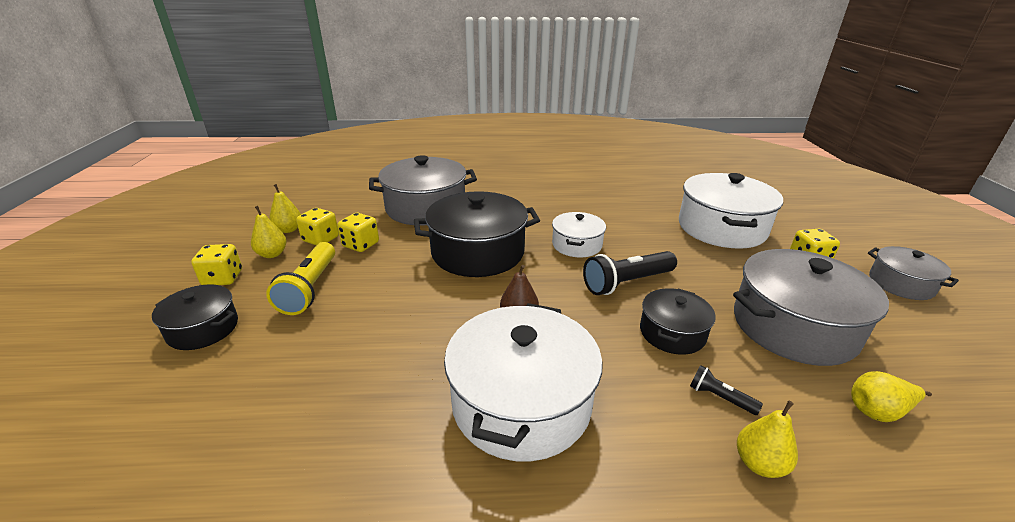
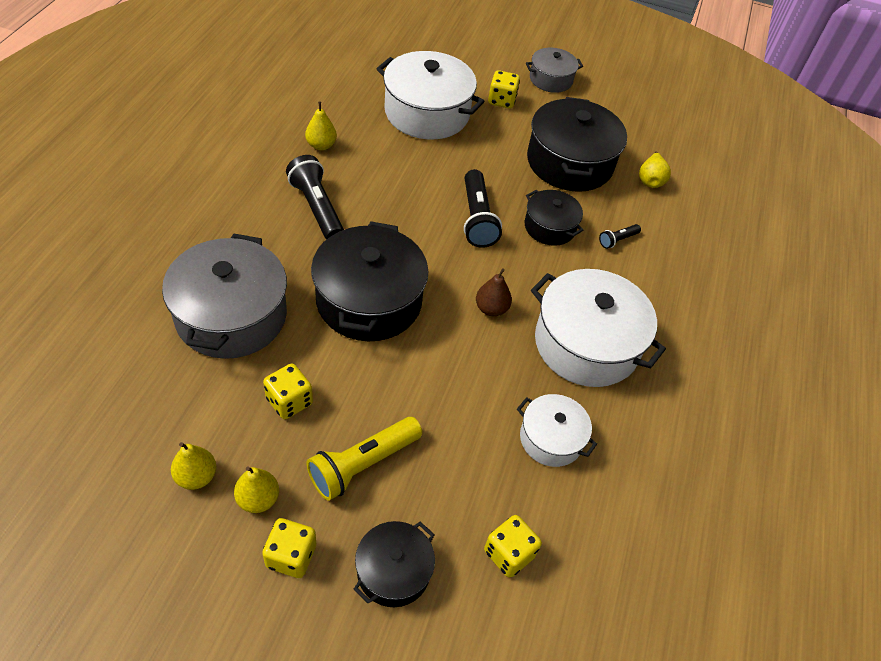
camera: 75 degrees left, 20 degrees up
yellow flashlight [266,242,335,315] -> yellow flashlight turned 120 degrees clockwise [306,417,422,501]
yellow dice [296,208,339,245] -> yellow dice moved to [484,515,542,578]
white pot [552,212,606,257] -> white pot moved to [517,394,597,467]
grey pot [733,249,889,366] -> black pot [527,97,627,192]
yellow pear [737,401,798,478] -> yellow pear moved to [305,102,337,150]
none -> black flashlight [286,155,344,239]

